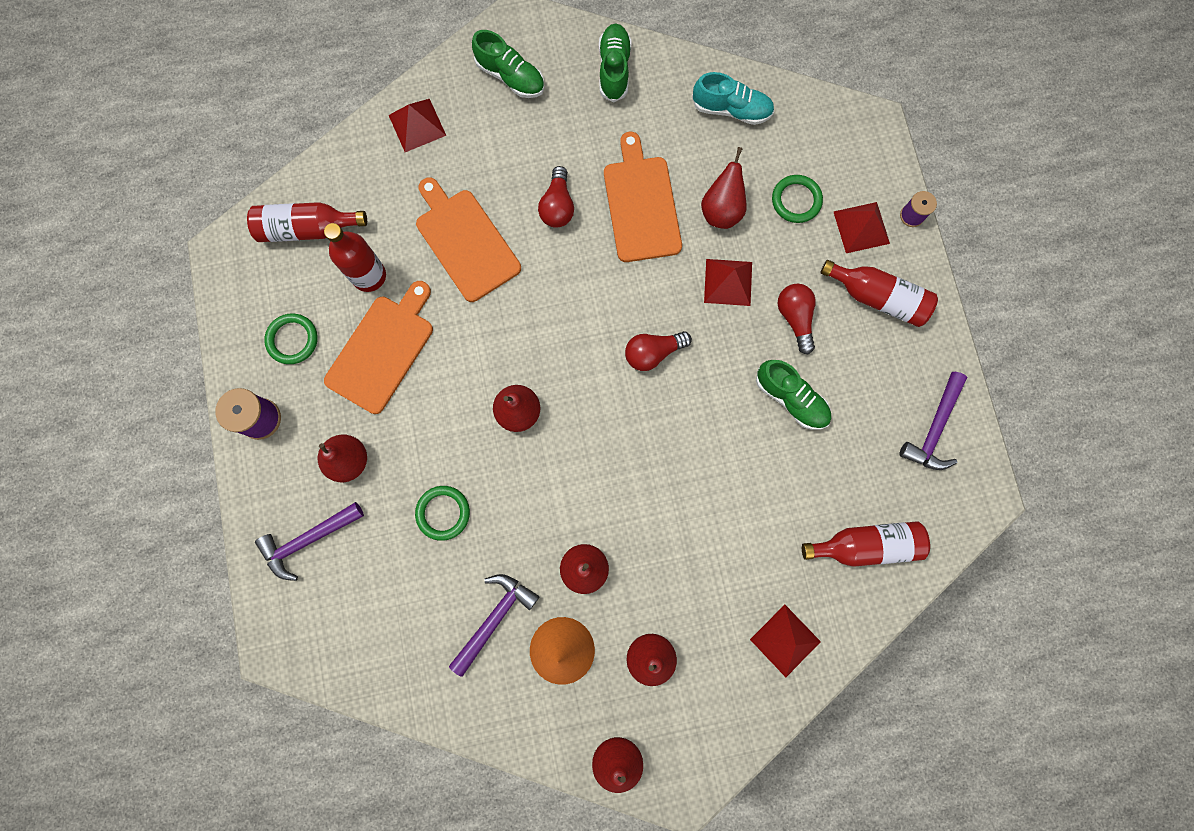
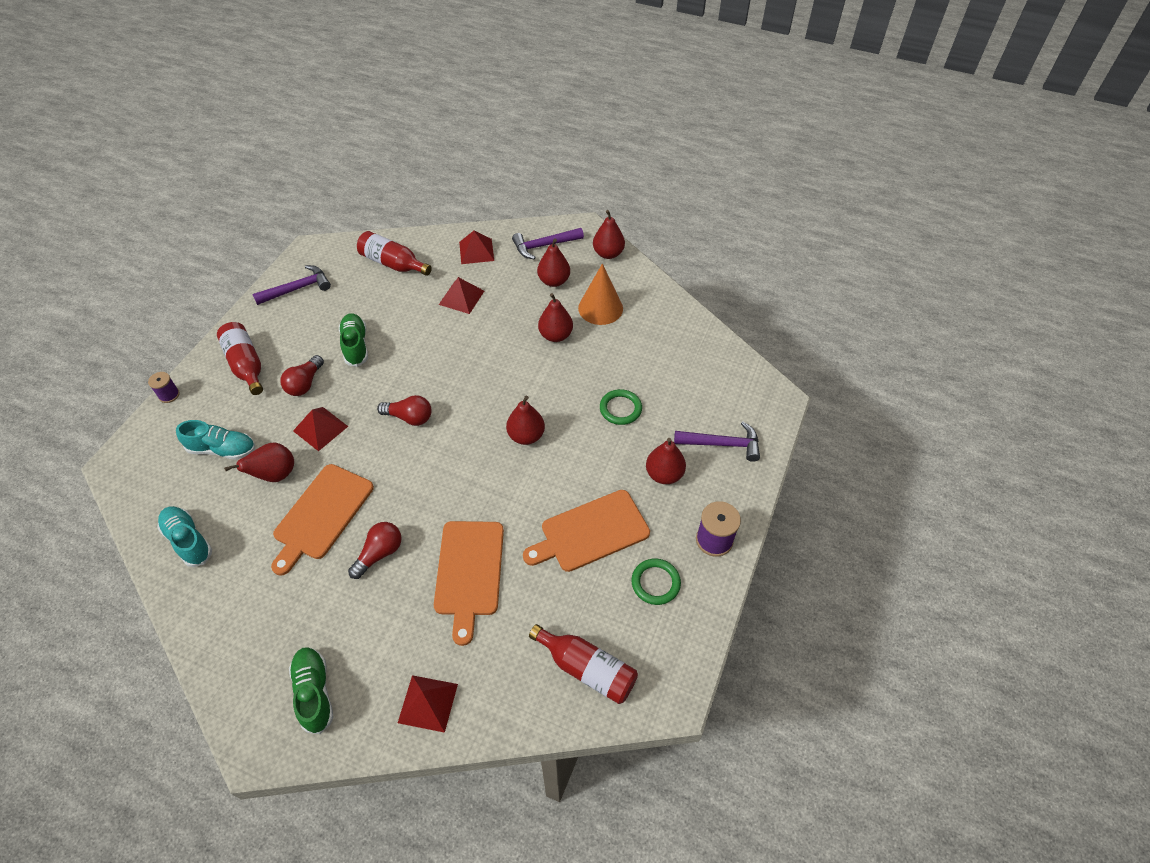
camera: 145 degrees left, 25 degrees down
red bottle [324,223,386,292] -> none
purple hammer [449,574,539,677] -> purple hammer moved to [512,228,584,260]
green shoe [599,23,632,103] -> none
green ring [772,175,823,223] -> turquoise shoe [176,420,255,460]
red pyramid [834,202,890,253] -> red pyramid moved to [439,277,484,314]

